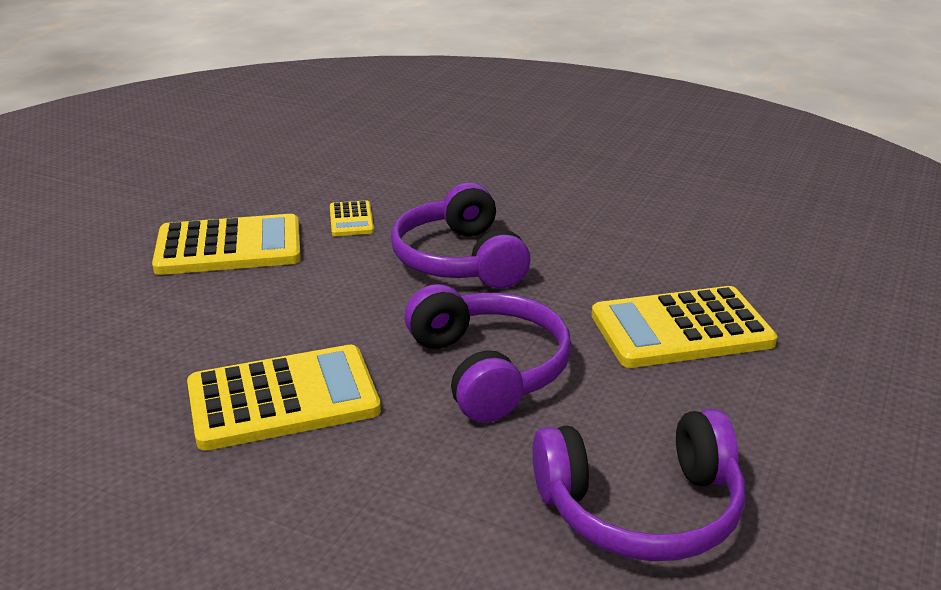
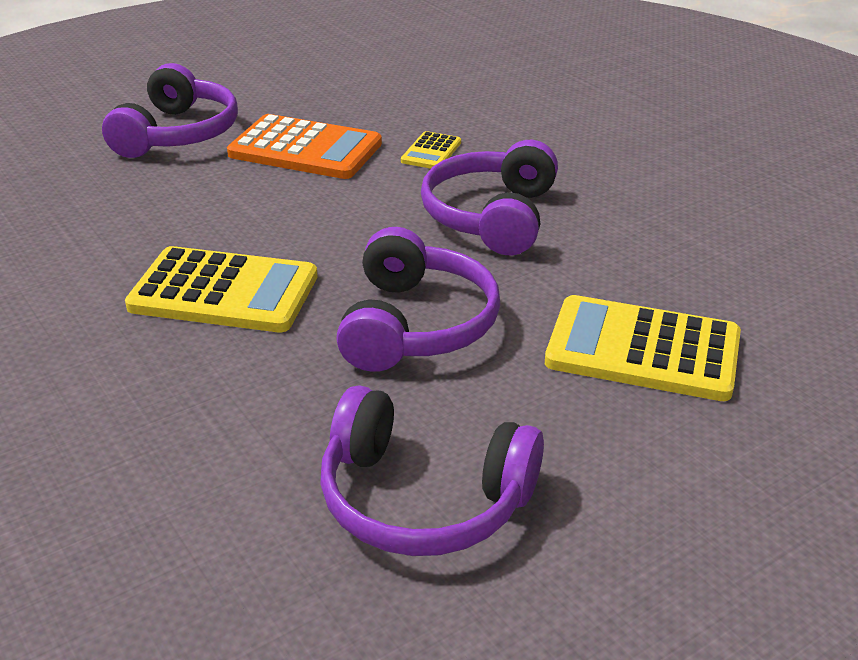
camera: 30 degrees right, 5 degrees up
yellow calculator [152,214,301,275] -> orange calculator [227,114,382,179]
none -> purple headphones [102,63,238,158]

